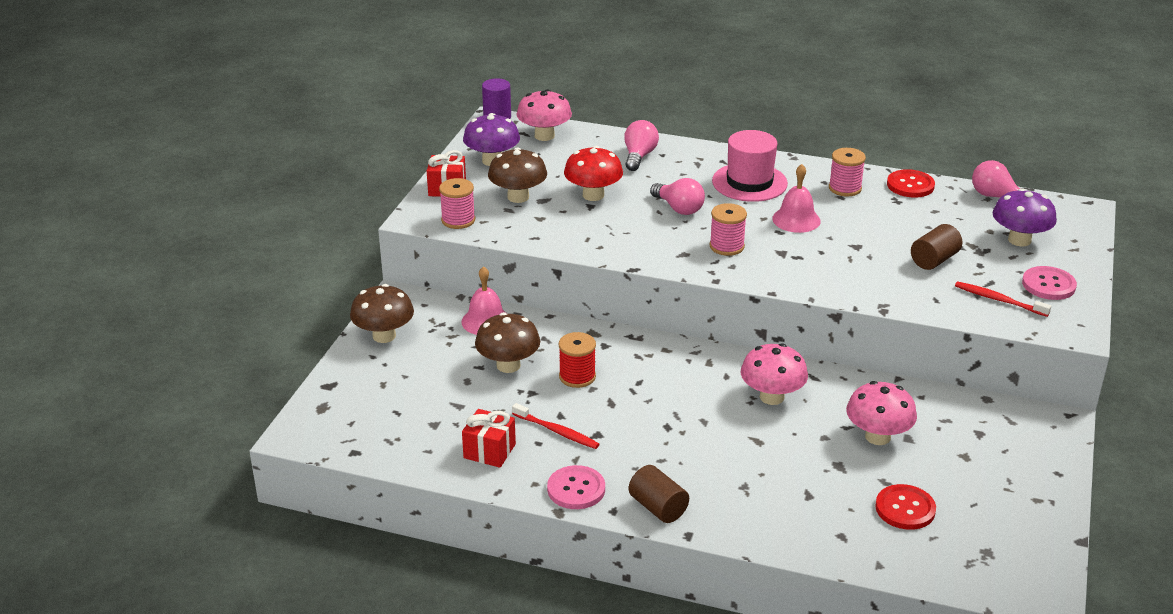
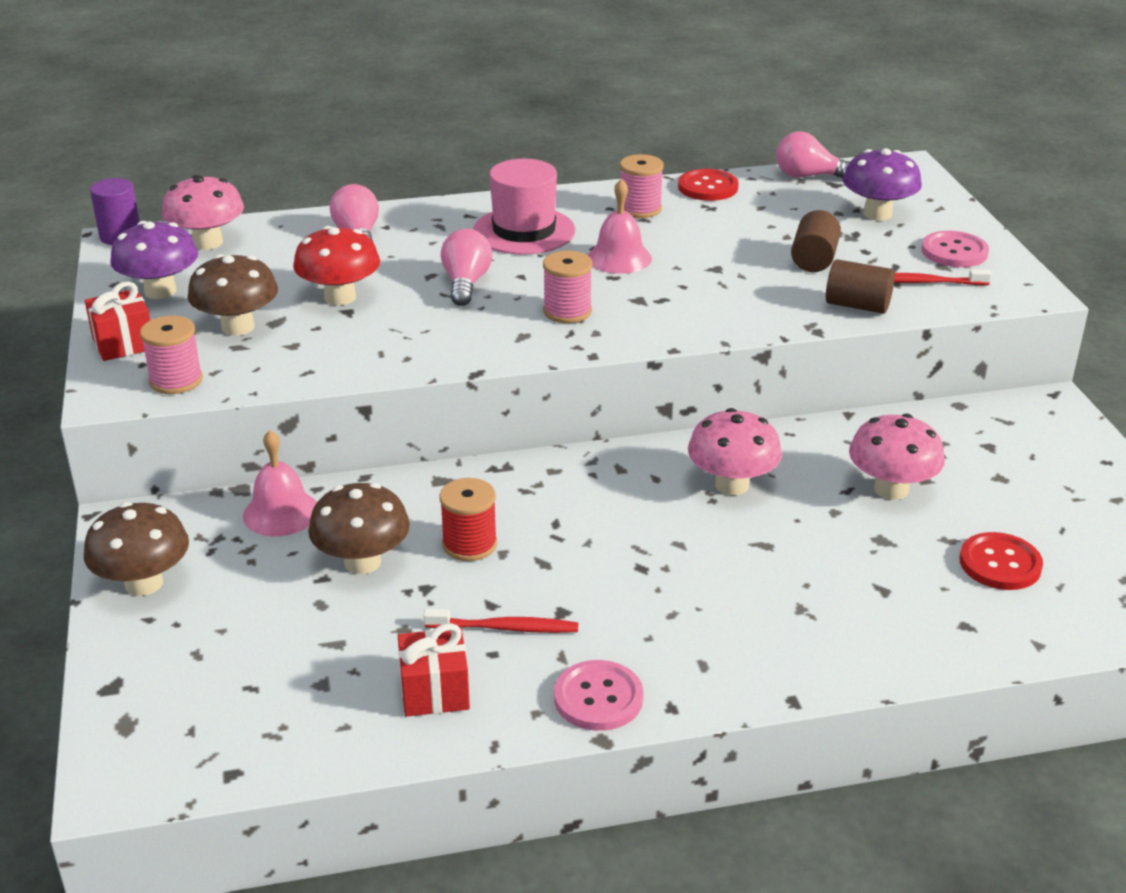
camera: 30 degrees left, 0 degrees up
brown cylinder [629,465,689,523] -> brown cylinder moved to [826,259,895,314]
pink light bulb [650,178,705,215] -> pink light bulb turned 105 degrees counterclockwise [441,229,492,306]

